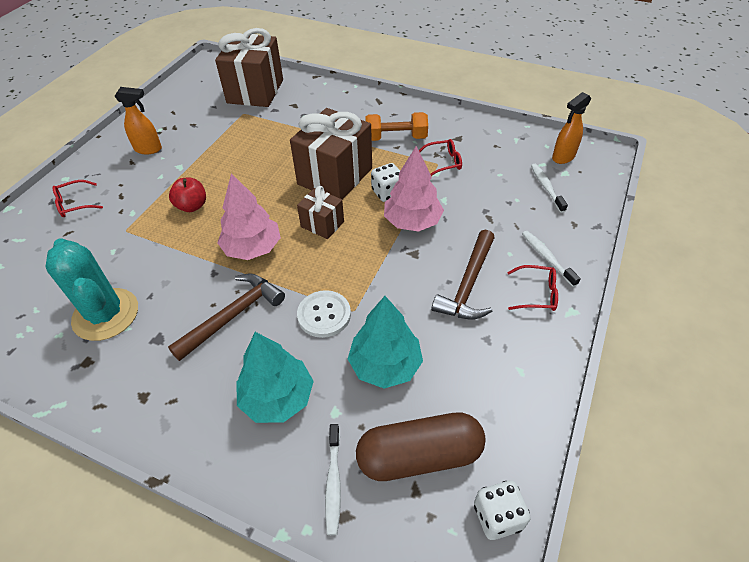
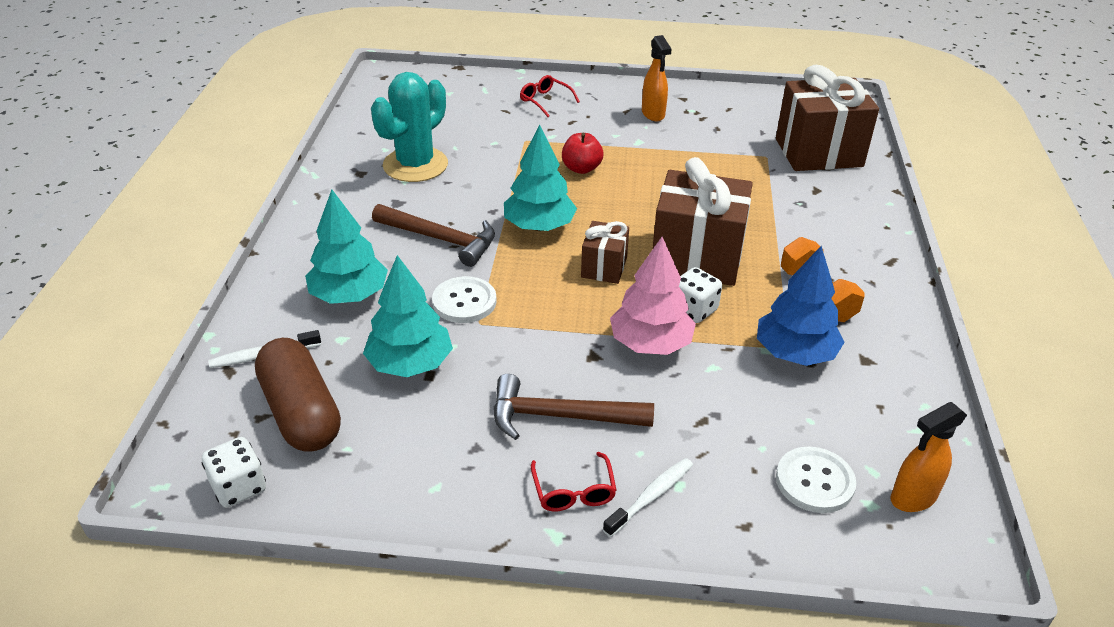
camera: 70 degrees right, 10 degrees down
pink tree [217,173,281,260] -> turquoise tree [504,125,577,231]
red glasses [419,139,462,176] -> blue tree [757,246,845,366]
white toothbrush [531,164,568,213] -> white button [776,447,856,513]
orange spray bottle [552,92,591,164] -> orange spray bottle turned 60 degrees counterclockwise [891,402,967,512]

